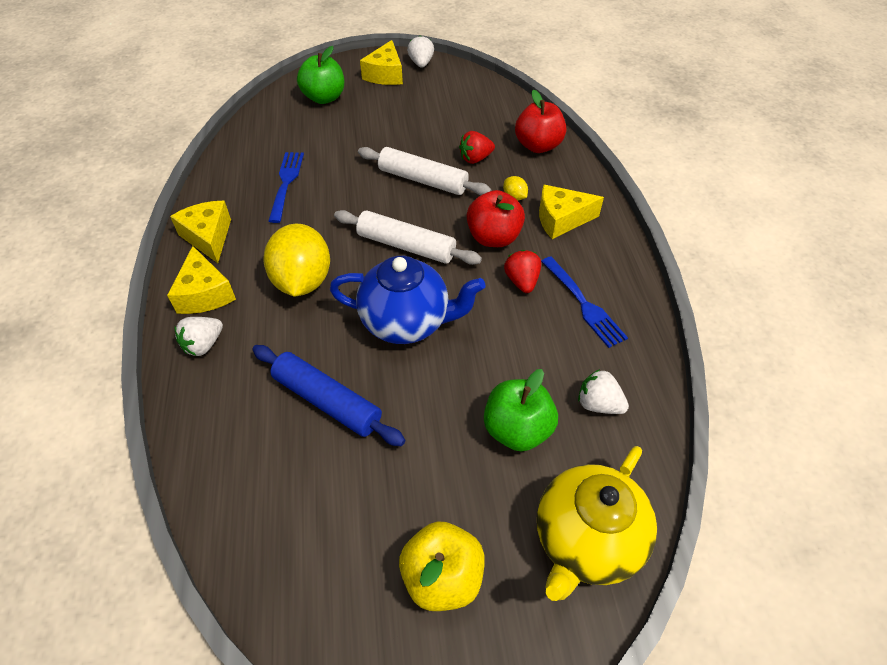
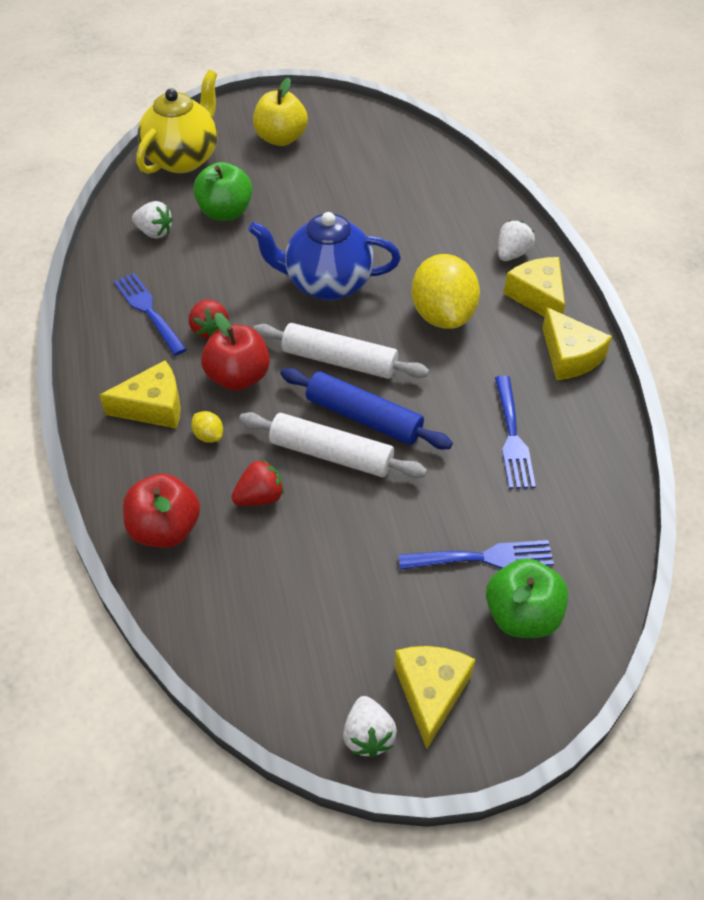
camera: 175 degrees right, 0 degrees up
blue rolling pin [252,345,405,446] -> blue rolling pin moved to [280,368,453,449]
none -> blue fork [398,540,554,570]

